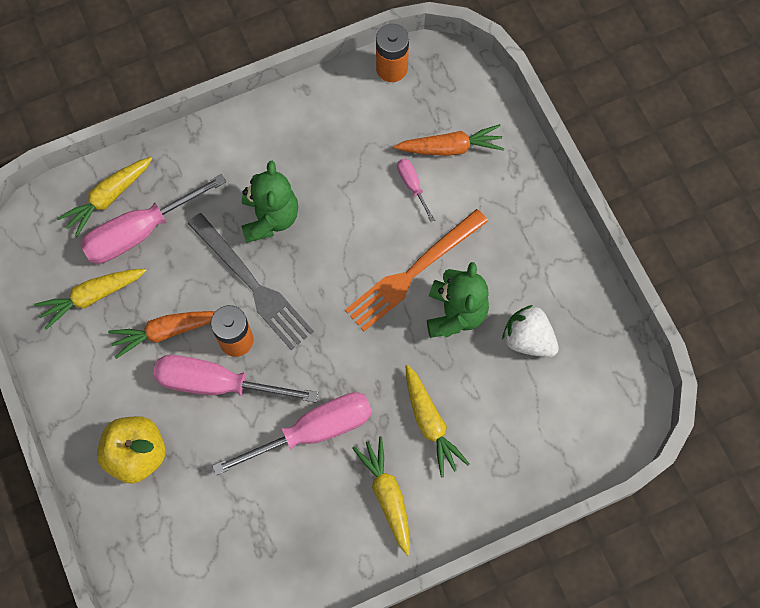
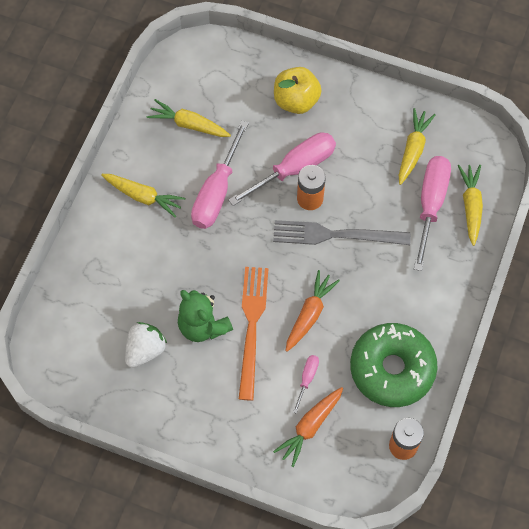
camera: 135 degrees right, 5 degrees down
orange carrot [108,311,215,359] -> orange carrot moved to [285,270,340,352]
green teddy bear [241,161,298,243] -> none
pink screwdriver [397,159,435,222] -> pink screwdriver turned 90 degrees counterclockwise [293,355,319,414]
yellow carrot [406,365,470,478] -> yellow carrot moved to [147,99,231,137]
white strawberry [502,305,559,357] -> white strawberry turned 45 degrees counterclockwise [125,322,167,368]
none -> green donut [350,323,438,407]

